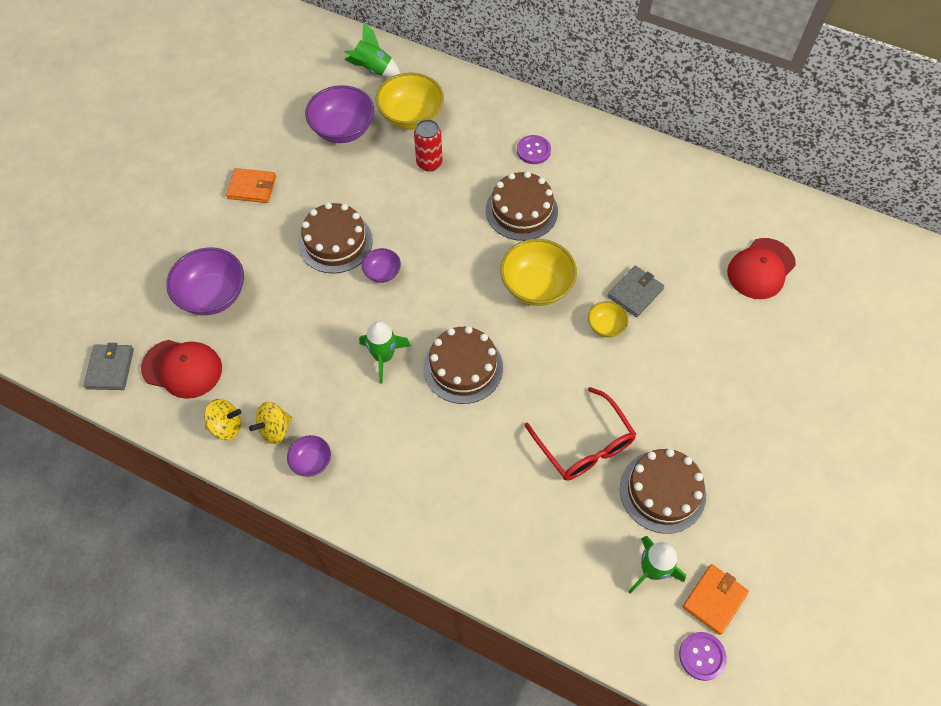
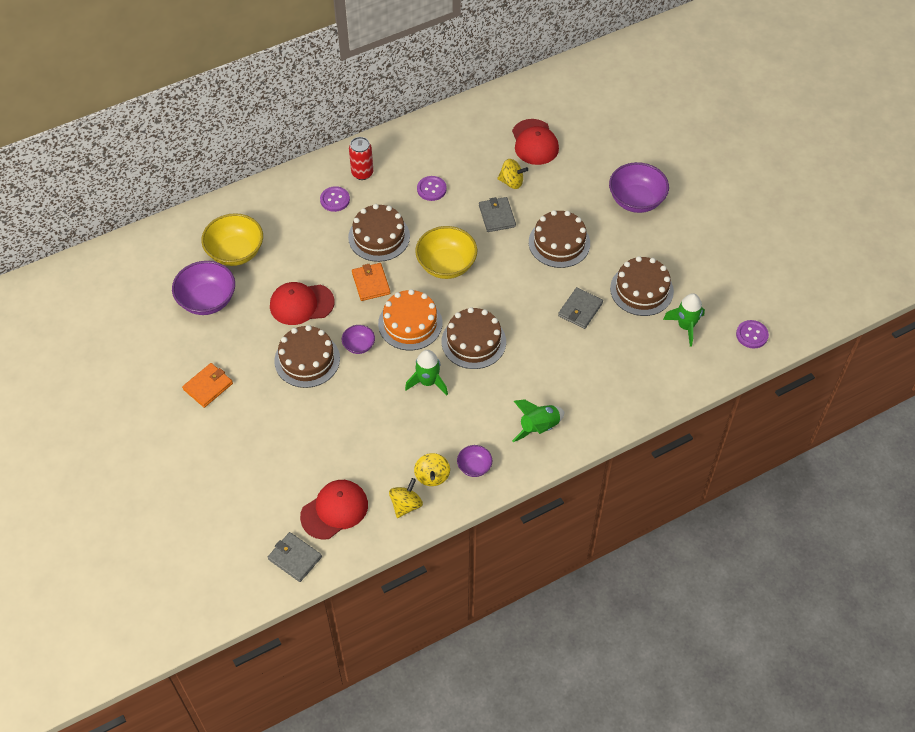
camera: 55 degrees left, 5 degrees down
purple bowl [166,247,244,315] -> purple bowl moved to [609,162,669,213]
green rocket [344,22,400,78] -> green rocket moved to [512,399,564,442]
red can [414,119,442,172] -> red can moved to [349,137,373,180]
red glasses [524,387,636,481] -> grey wallet [558,287,603,329]
yellow bowl [588,301,628,337] -> none
orange wallet [682,564,749,635] -> orange wallet moved to [352,263,390,301]
none -> red cap [270,282,335,325]
none -> orange cake [378,289,442,350]
none -> purple button [417,176,447,201]
none -> yellow spinning top [497,159,528,189]
none -> brown cake [529,210,590,268]

